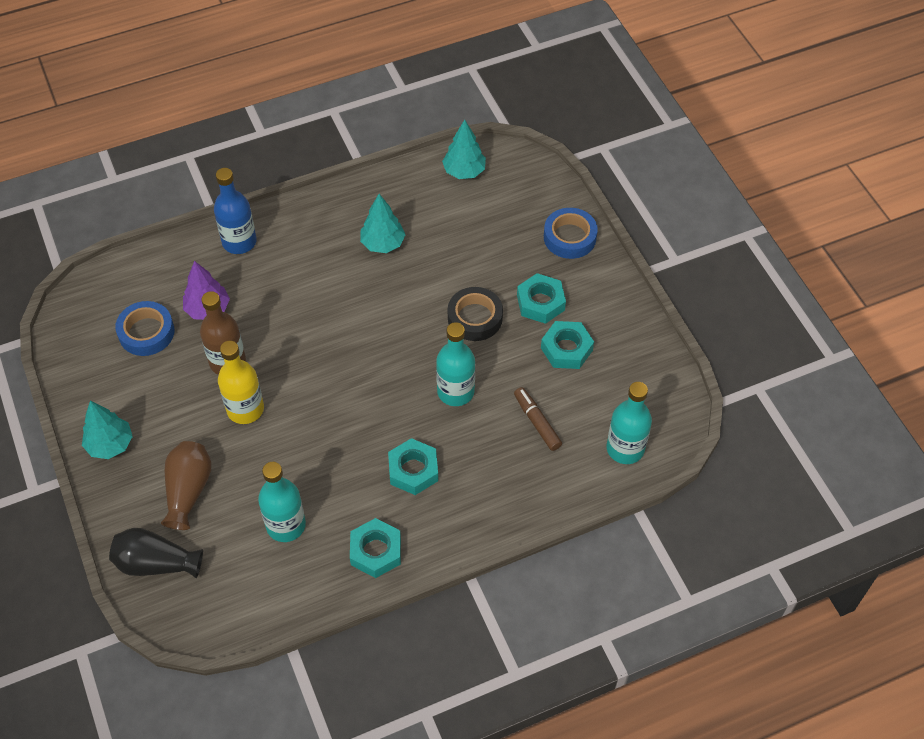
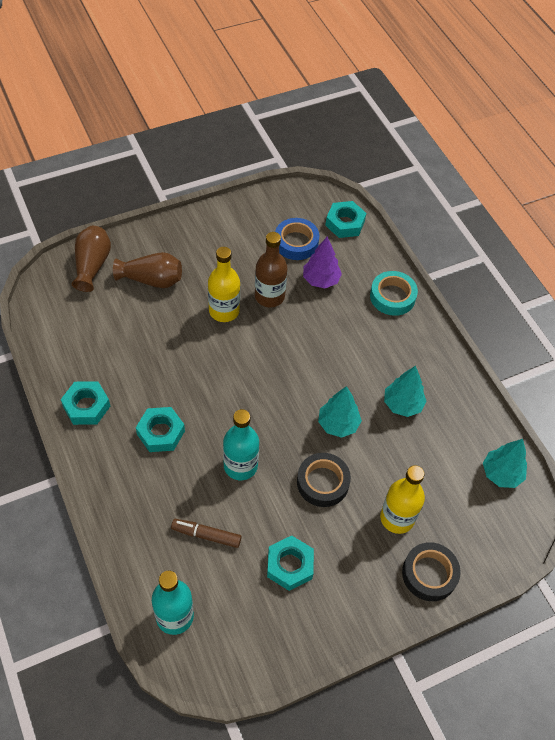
camera: 85 degrees right, 0 degrees up
turquoise tree [82,401,133,459] -> turquoise tree moved to [318,386,362,438]
black vase [109,528,203,578] -> brown vase [72,226,111,292]
blue bottle [214,168,257,254] -> turquoise tape [370,271,418,316]
turquoise bottle [258,462,306,542] -> none
brown marker [514,387,562,451] -> brown marker turned 135 degrees counterclockwise [171,519,241,548]
turquoise nut [517,273,566,324] -> turquoise nut moved to [325,201,366,238]
blue tape [544,208,598,259] -> black tape [402,542,461,601]
none -> yellow bottle [380,465,425,534]

